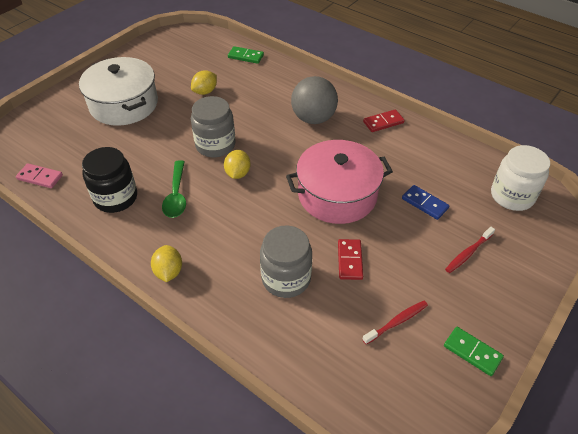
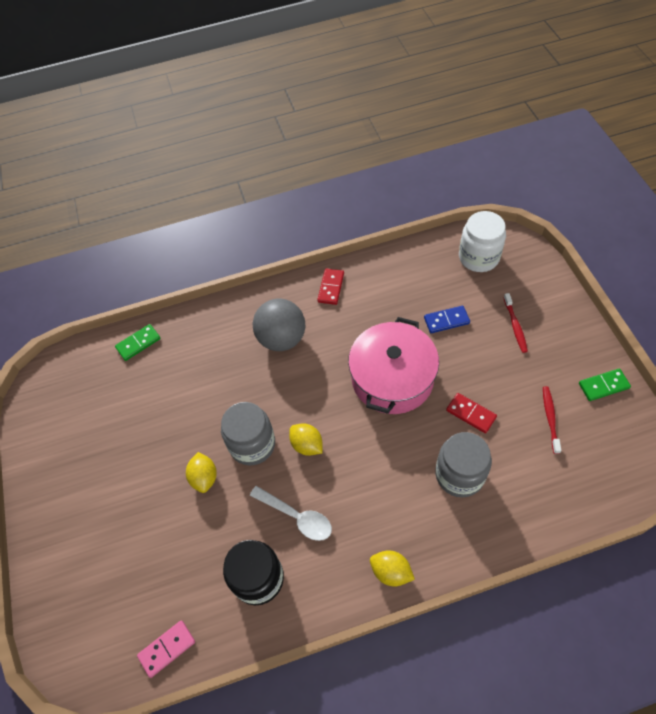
camera: 50 degrees left, 10 degrees up
white pot [79,57,158,126] -> none
green spoon [162,160,186,218] -> white spoon [250,486,332,541]
yellow lemon [191,70,217,95] -> yellow lemon moved to [186,452,217,493]

